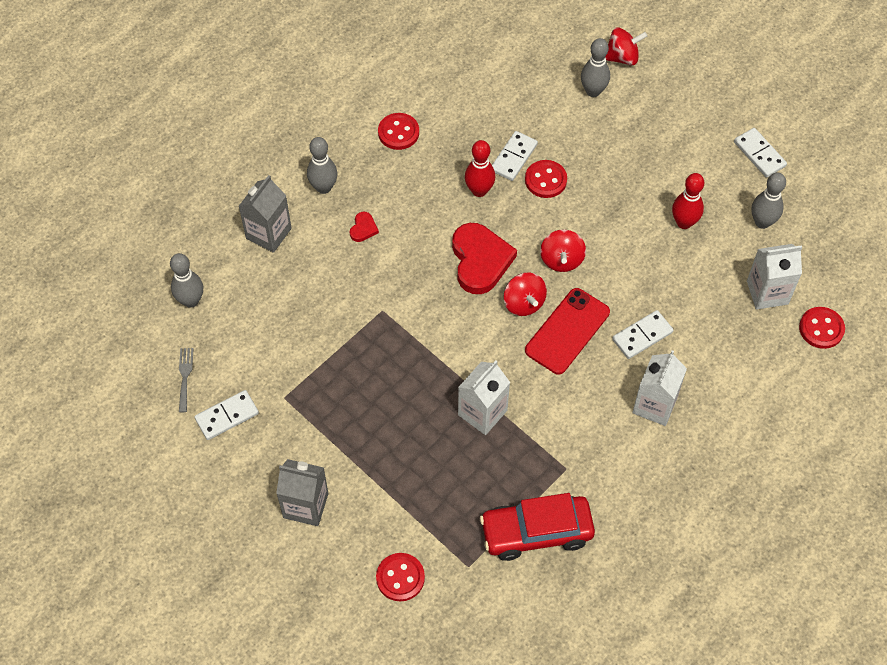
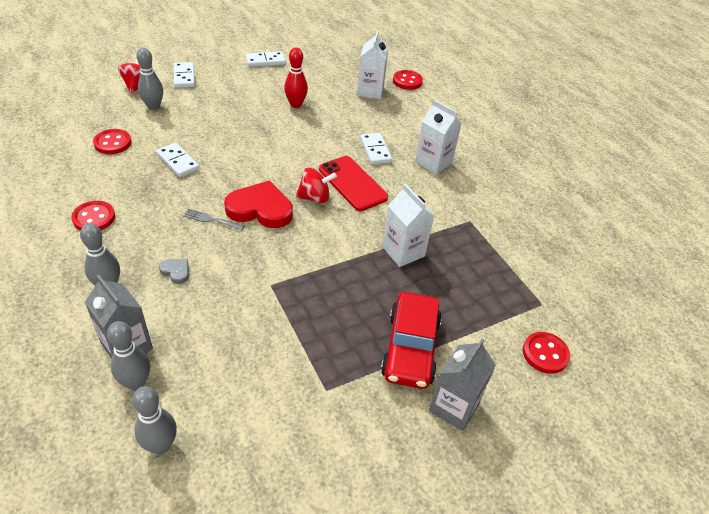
camera: 75 degrees left, 15 degrees down
grey fork [179,348,194,412] -> grey fork moved to [183,209,244,230]
white domino [195,390,259,440] -> white domino moved to [174,62,195,88]
red heart [350,212,379,242] -> grey heart [159,259,189,284]
red bowling pin [465,140,495,197] -> none
red car [480,493,595,561] -> red car moved to [381,292,442,389]
red button [525,160,567,198] -> red button moved to [93,129,131,154]
red spinning top [540,229,586,272] -> none
grey bowling pin [752,173,786,229] -> grey bowling pin moved to [107,321,150,391]

